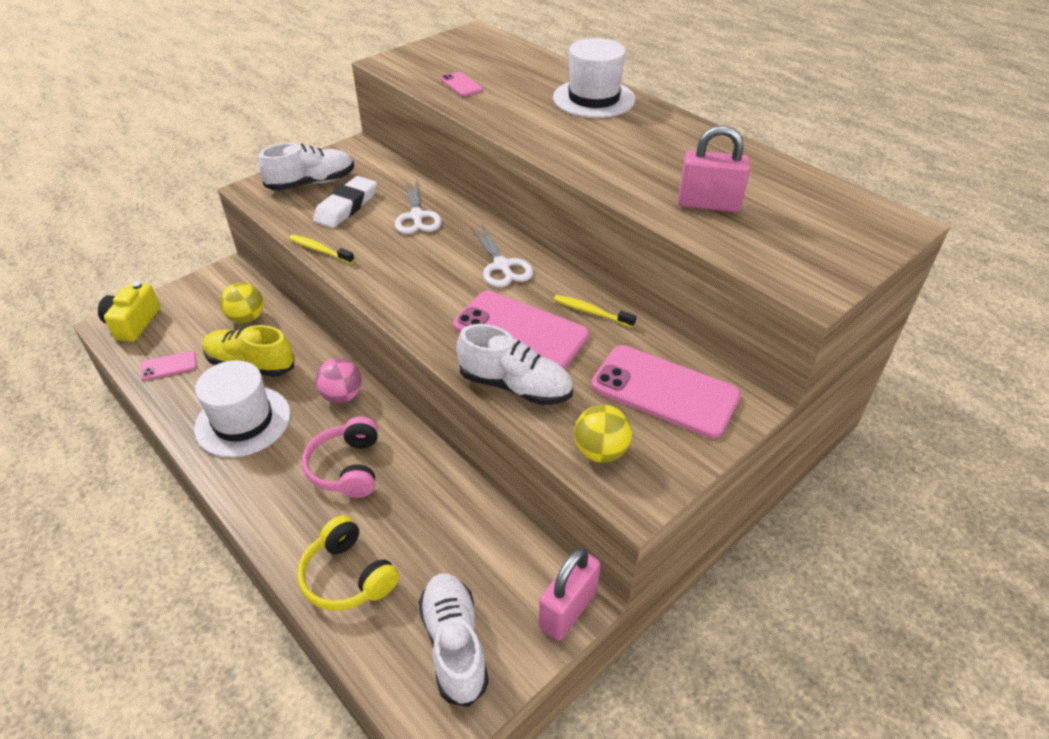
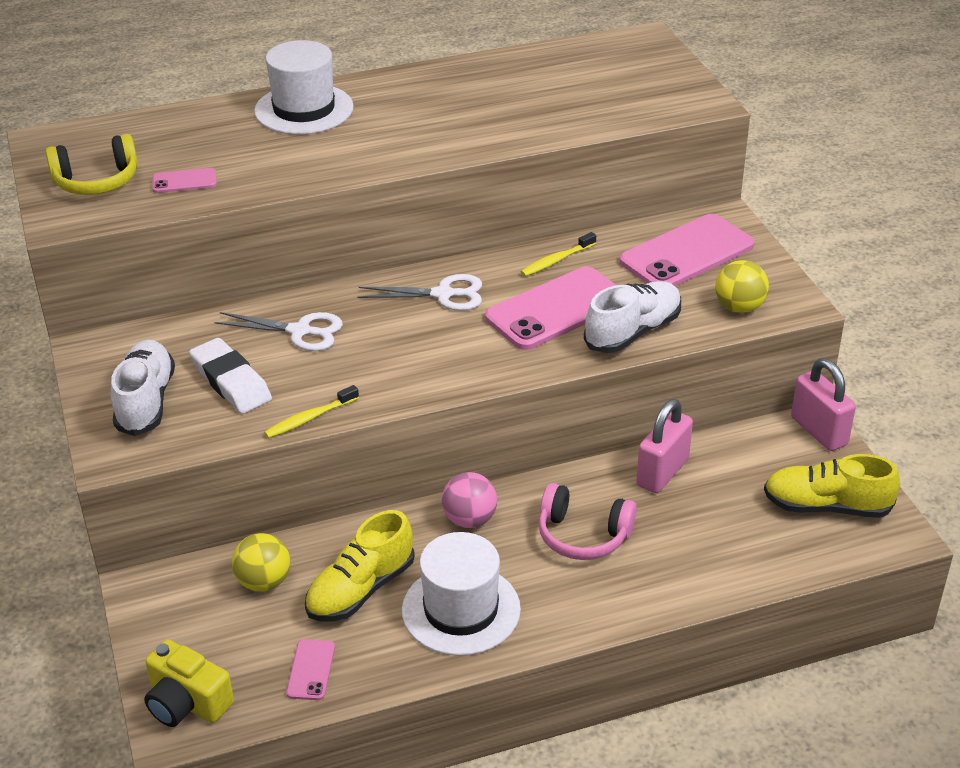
camera: 65 degrees left, 5 degrees down
yellow headphones [297,515,399,611] -> yellow headphones moved to [45,134,138,195]
white shoe [419,573,489,707] -> yellow shoe [764,454,900,518]
pink padlock [678,125,750,212] -> pink padlock moved to [637,399,693,493]

